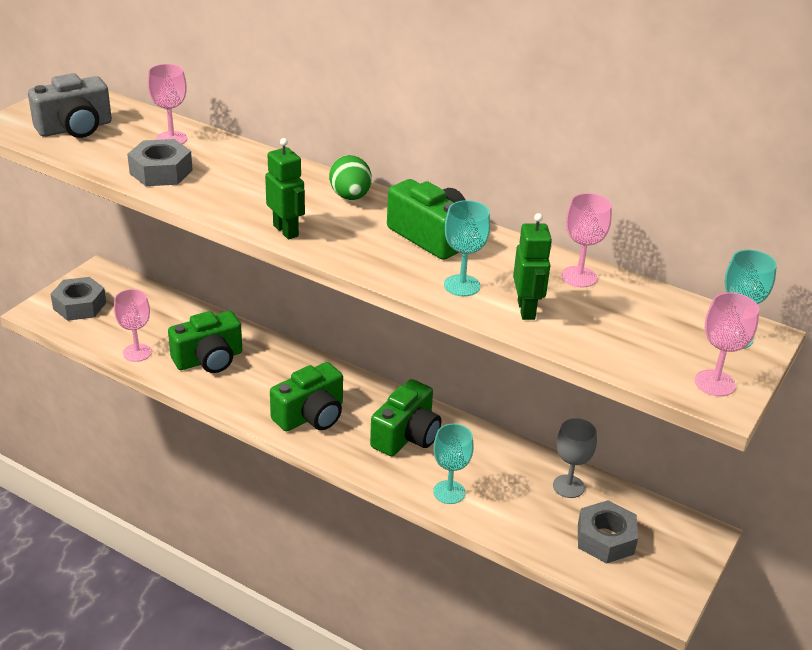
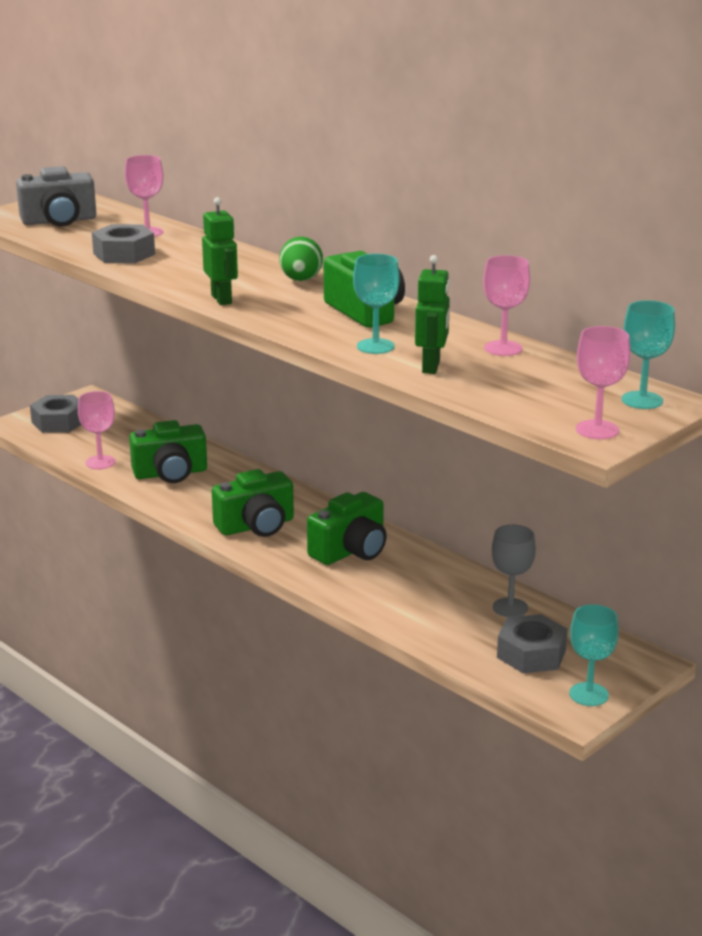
camera: 15 degrees right, 10 degrees down
turquoise goblet [433,424,474,504] -> turquoise goblet moved to [569,604,619,706]

